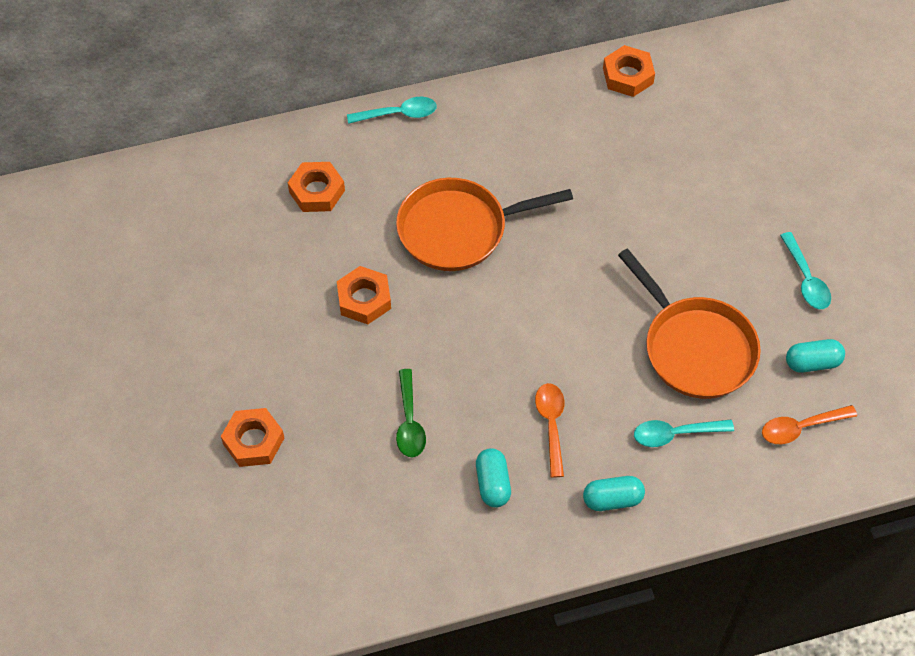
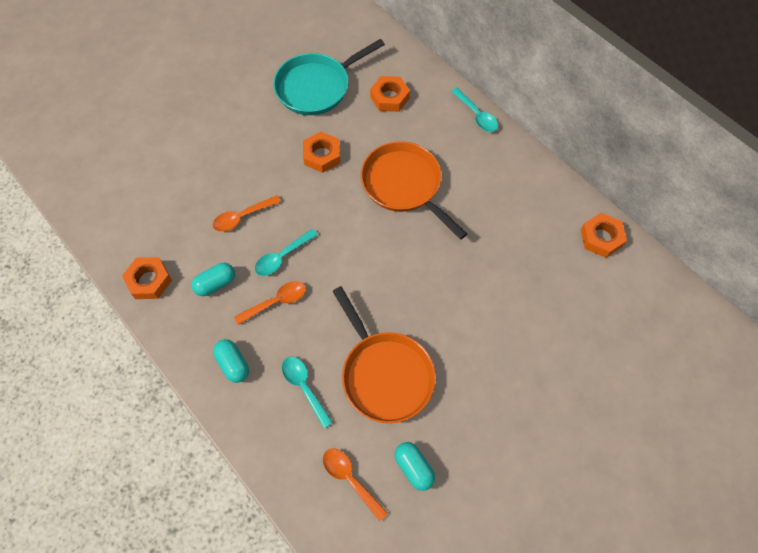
camera: 65 degrees right, 5 degrees up
orange nut [221,408,284,467] -> orange nut moved to [122,257,172,299]
green spoon [396,369,426,457] -> orange spoon [213,195,281,232]
orange pan [618,248,761,399] -> orange pan turned 60 degrees counterclockwise [332,286,436,423]
turquoise spoon [780,232,831,309] -> turquoise spoon moved to [255,229,318,276]
none -> turquoise pan [273,39,385,115]

